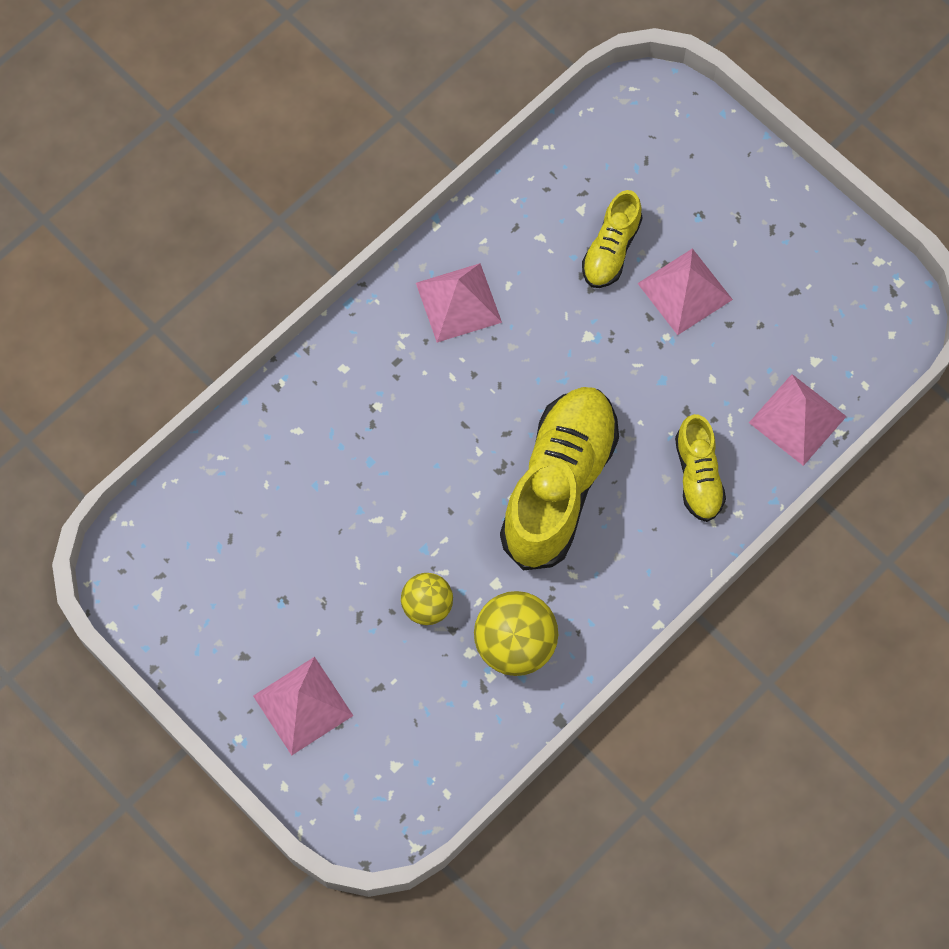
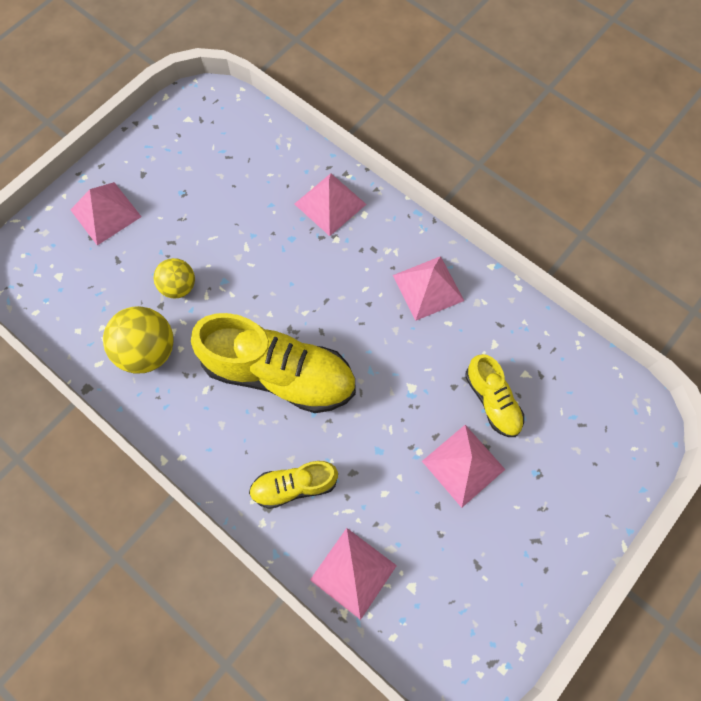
camera: 85 degrees right, 0 degrees up
yellow shoe [582,190,643,288] -> yellow shoe turned 135 degrees counterclockwise [465,354,524,437]
none -> pink pyramid [295,173,367,236]

